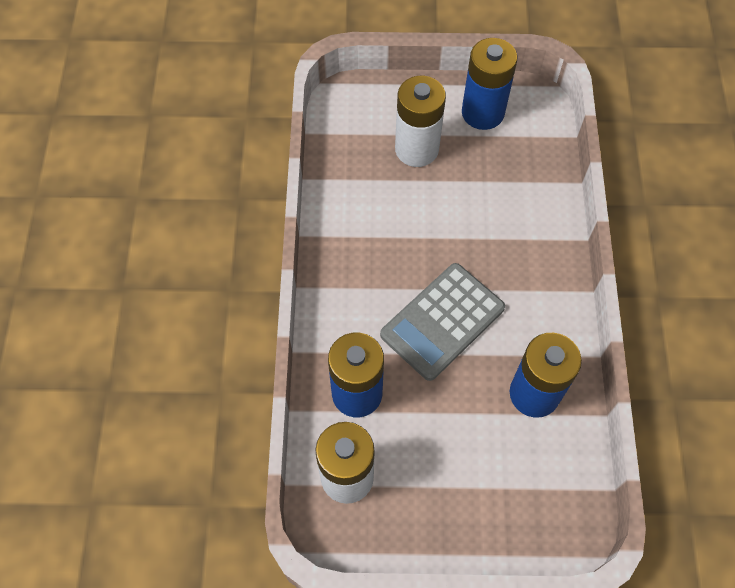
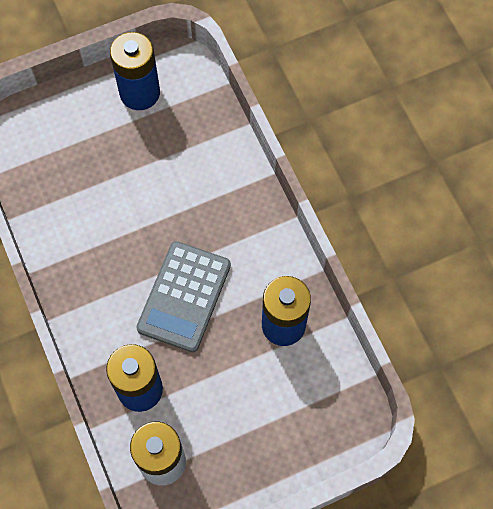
camera: 25 degrees left, 5 degrees up
white battery [395,76,446,167] -> none

